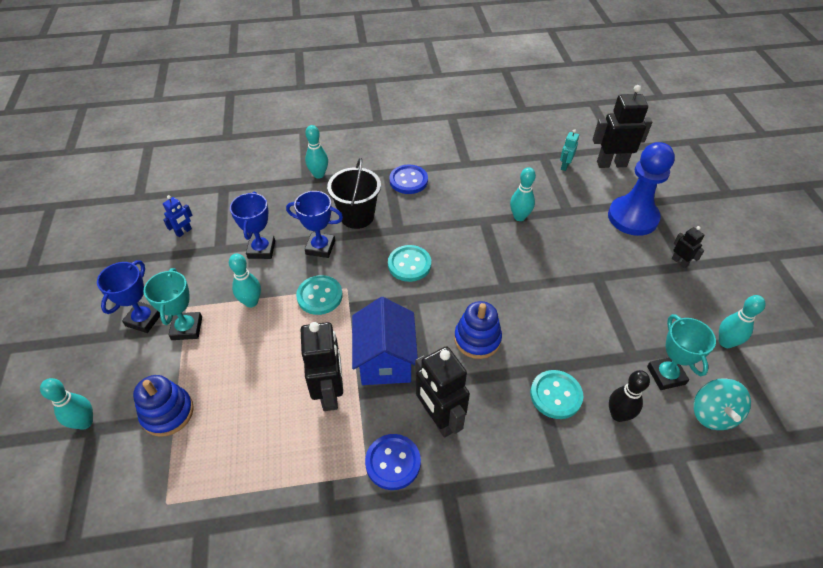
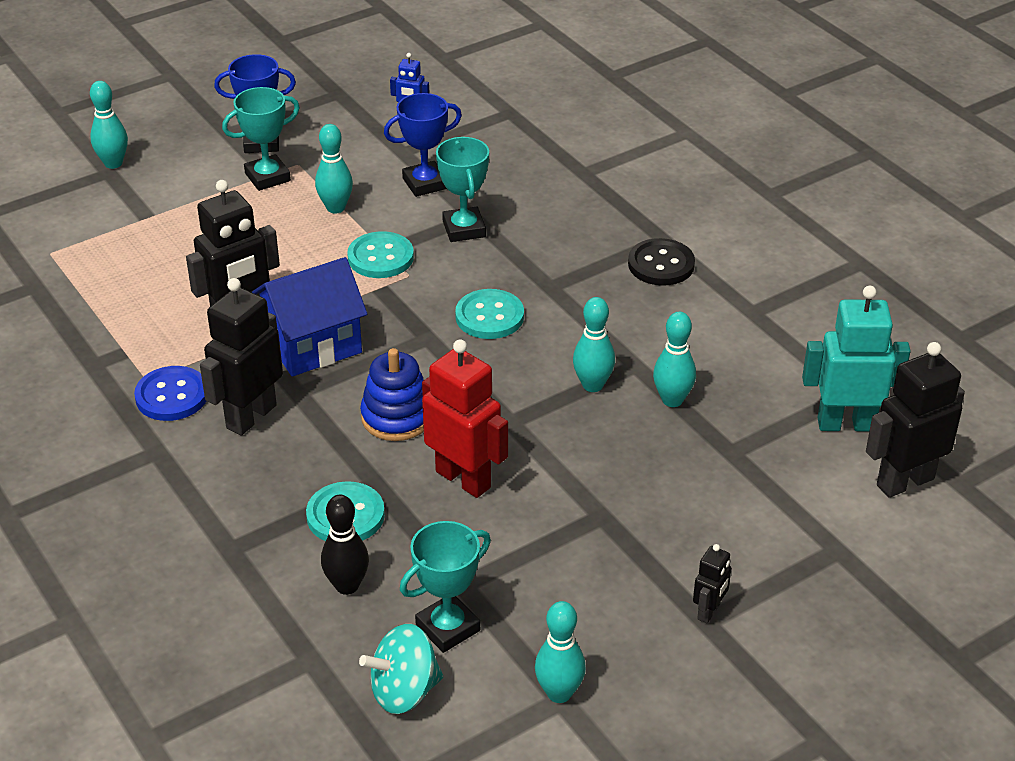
camera: 65 degrees right, 10 degrees down
blue stacking toy [133,375,194,437] -> none
blue trophy [286,191,343,258] -> turquoise trophy [436,137,489,242]
turquoise bowling pin [305,125,328,179] -> turquoise bowling pin moved to [573,297,615,392]
black bucket [327,158,381,229] -> none
blue button [390,165,428,194] -> black button [628,238,695,286]
turquoise robot [560,129,579,171] -> turquoise robot [802,286,911,431], size x2.02
black robot [593,85,652,168] -> black robot turned 90 degrees counterclockwise [866,342,965,498]
blue pawn [608,142,675,236] -> none
none -> red robot [422,339,508,498]

